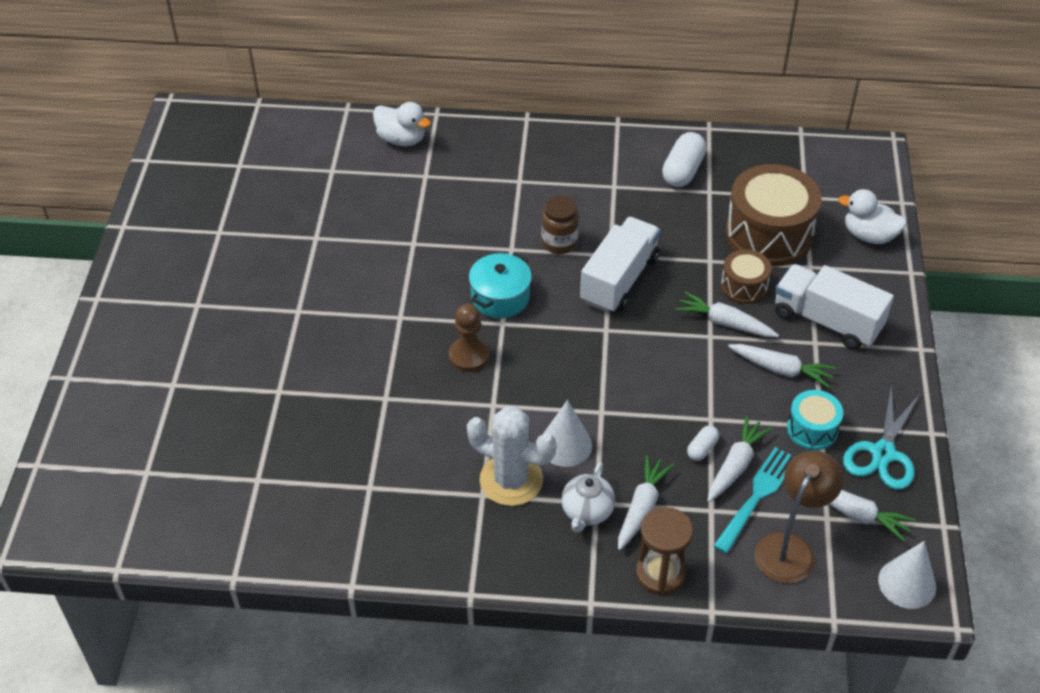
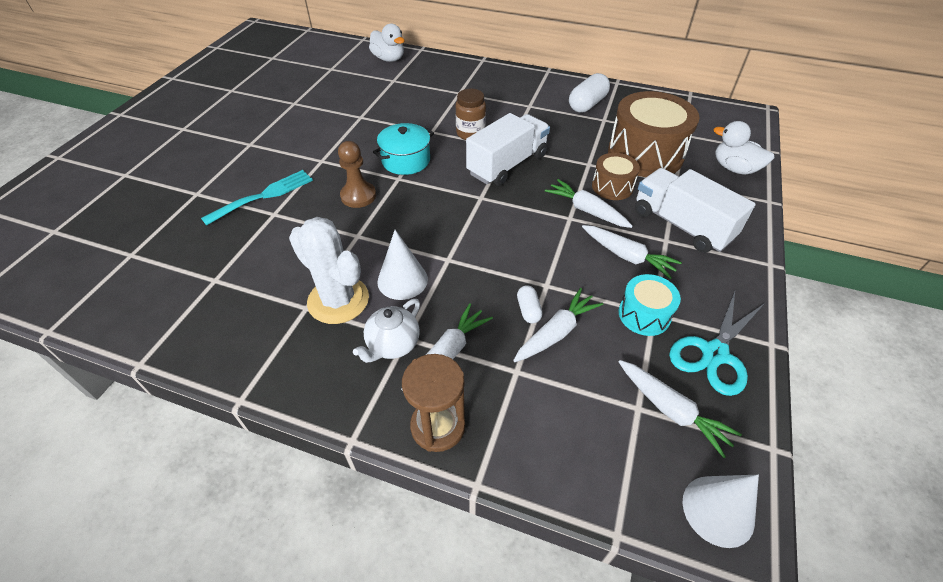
camera: 15 degrees right, 0 degrees up
white capsule [687,426,719,461] -> white capsule turned 60 degrees counterclockwise [517,285,543,323]
turquoise fork [713,447,791,554] -> turquoise fork moved to [201,170,313,226]
brown lamp [754,450,843,584] -> none

